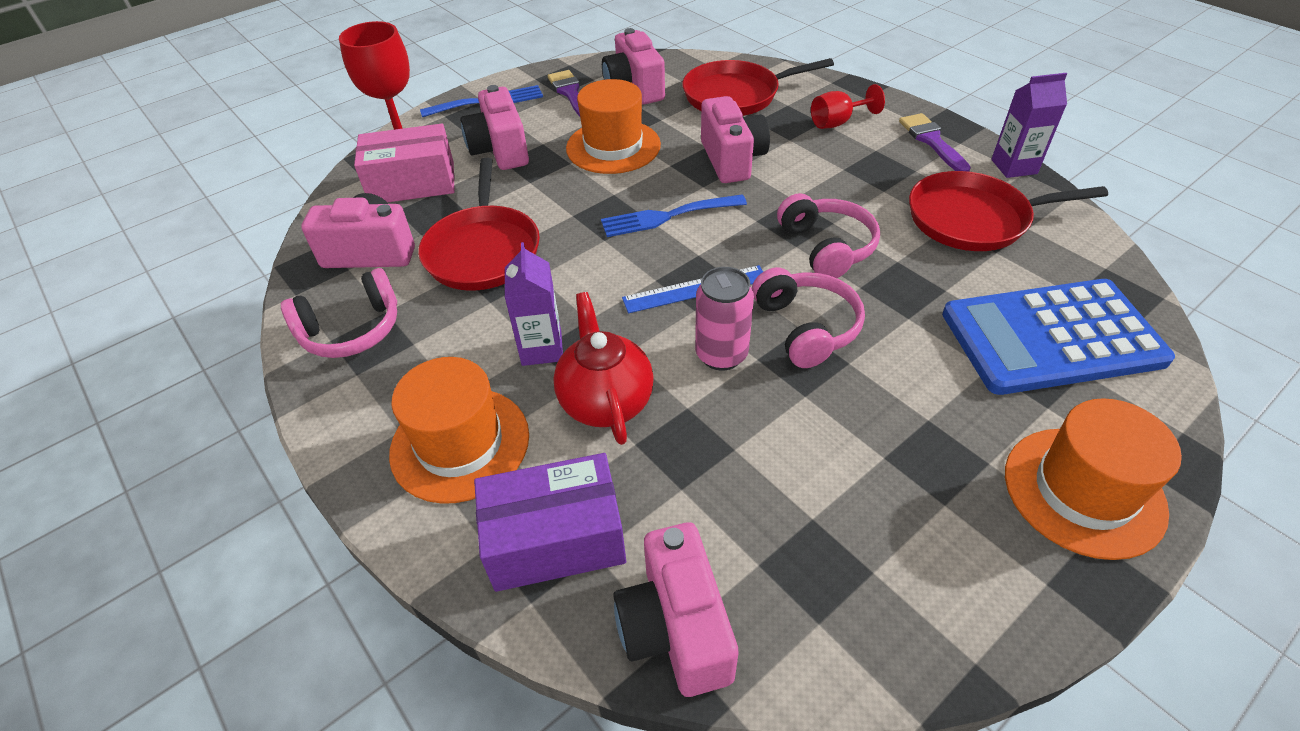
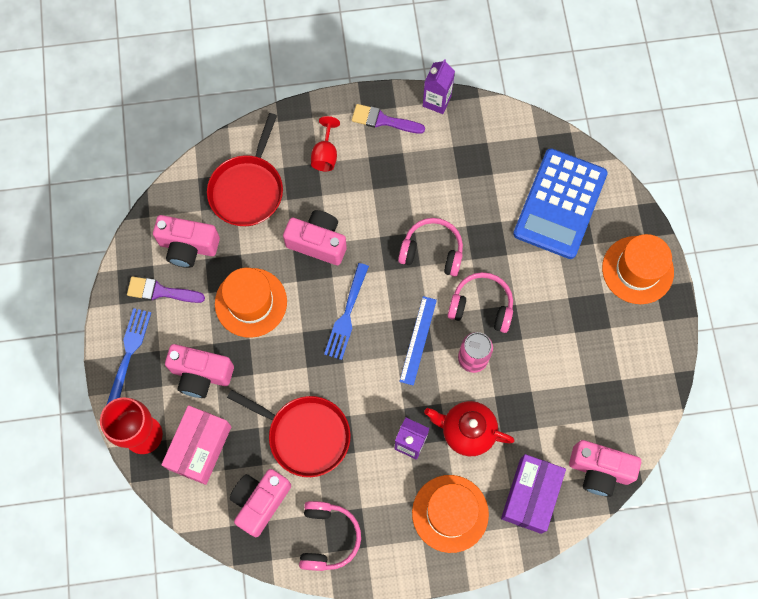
camera: 60 degrees left, 25 degrees up
red pan [909,171,1108,251] -> none

